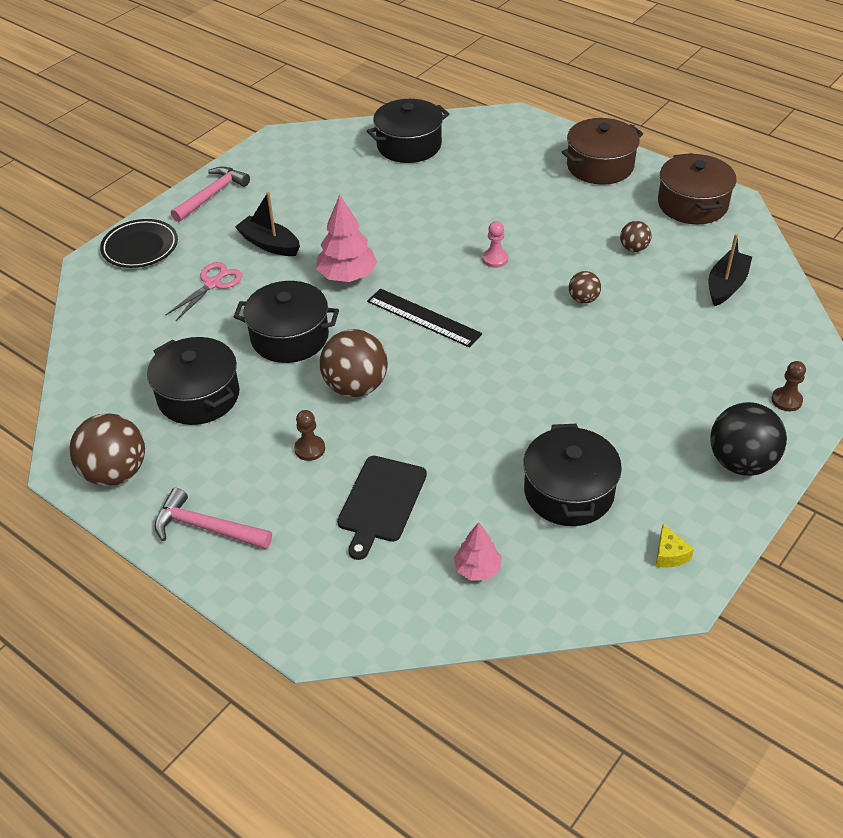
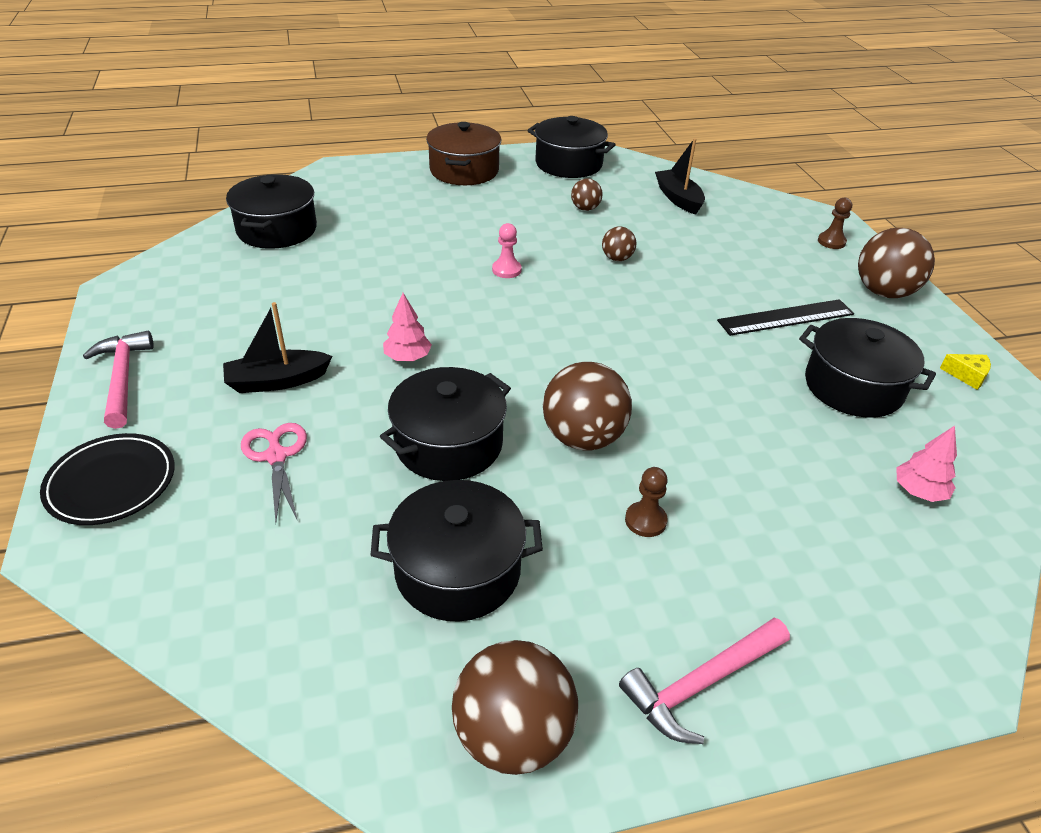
camera: 55 degrees left, 5 degrees down
pink tree [316,195,377,282] -> pink tree [383,293,432,361], size x0.61
black cutting board [337,456,427,560] -> none
black ruler [367,288,482,348] -> black ruler moved to [717,299,854,336]
brown pot [658,153,737,224] -> black pot [527,116,615,178]
black ball [710,402,787,476] -> brown ball [858,228,935,298]

